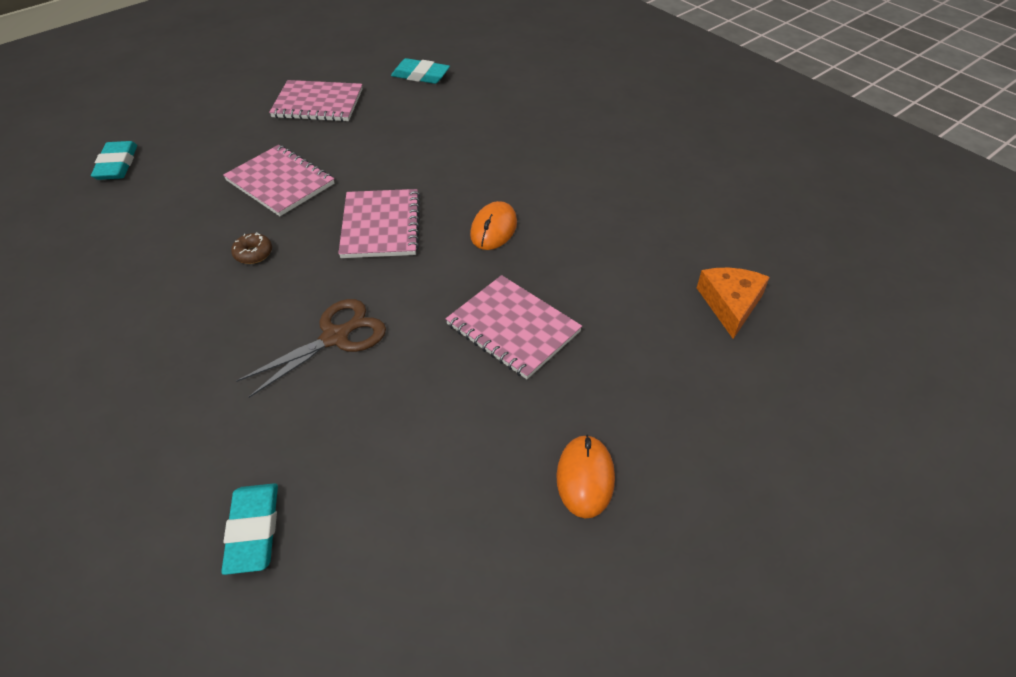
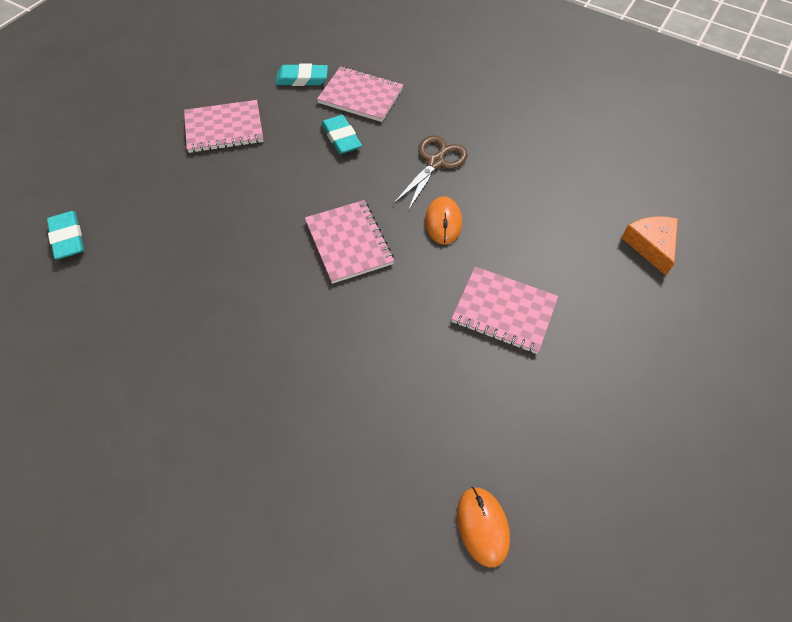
camera: 20 degrees left, 10 degrees up
turquoise eraser [221,483,278,575] -> turquoise eraser moved to [321,115,362,154]
pink notebook [223,145,335,216] -> pink notebook moved to [317,66,403,122]
brown donut [231,232,272,264] -> none
brown scissors [236,299,386,398] -> brown scissors moved to [393,135,468,211]
orange mouse [556,434,615,518] -> orange mouse moved to [457,487,510,567]

